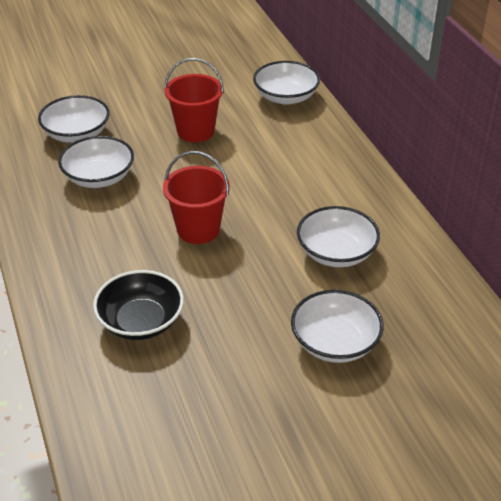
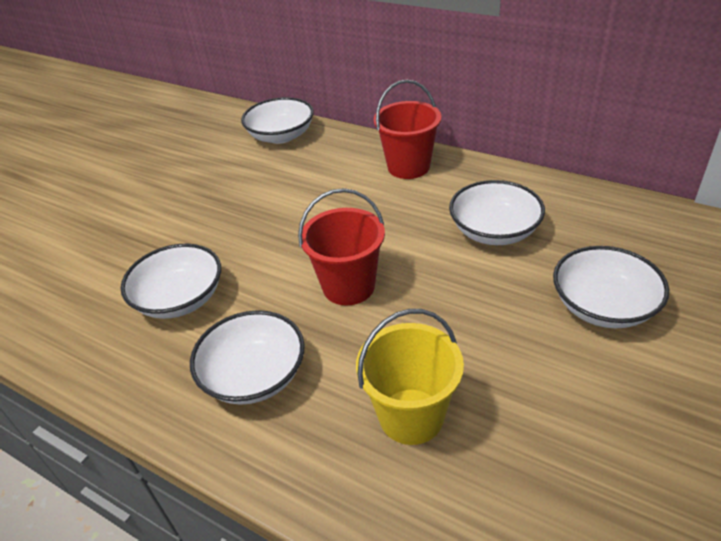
camera: 35 degrees left, 0 degrees up
white bowl [38,95,110,143] -> white bowl moved to [190,310,305,405]
black bowl [93,270,184,340] -> yellow bucket [356,309,464,445]
red bucket [164,58,224,142] -> red bucket moved to [374,80,441,179]

